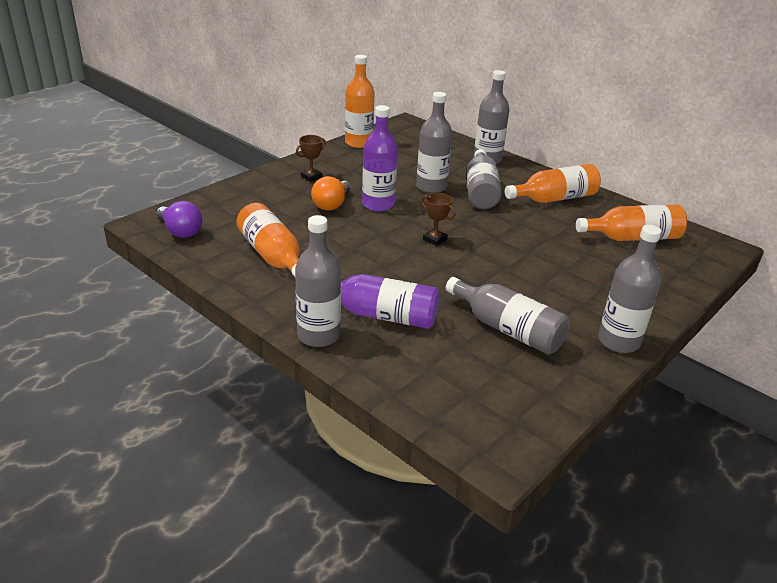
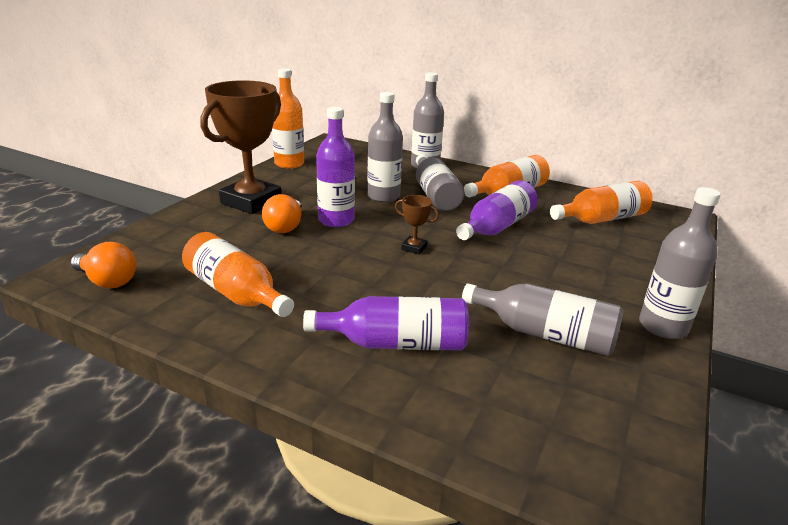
camera: 15 degrees left, 5 degrees down
purple light bulb [156,201,202,238] -> orange light bulb [71,242,136,288]
grey bottle [295,215,341,347] -> none
brown trophy [296,135,326,182] -> brown trophy [200,80,281,214], size x2.47
none -> purple bottle [456,180,538,240]

